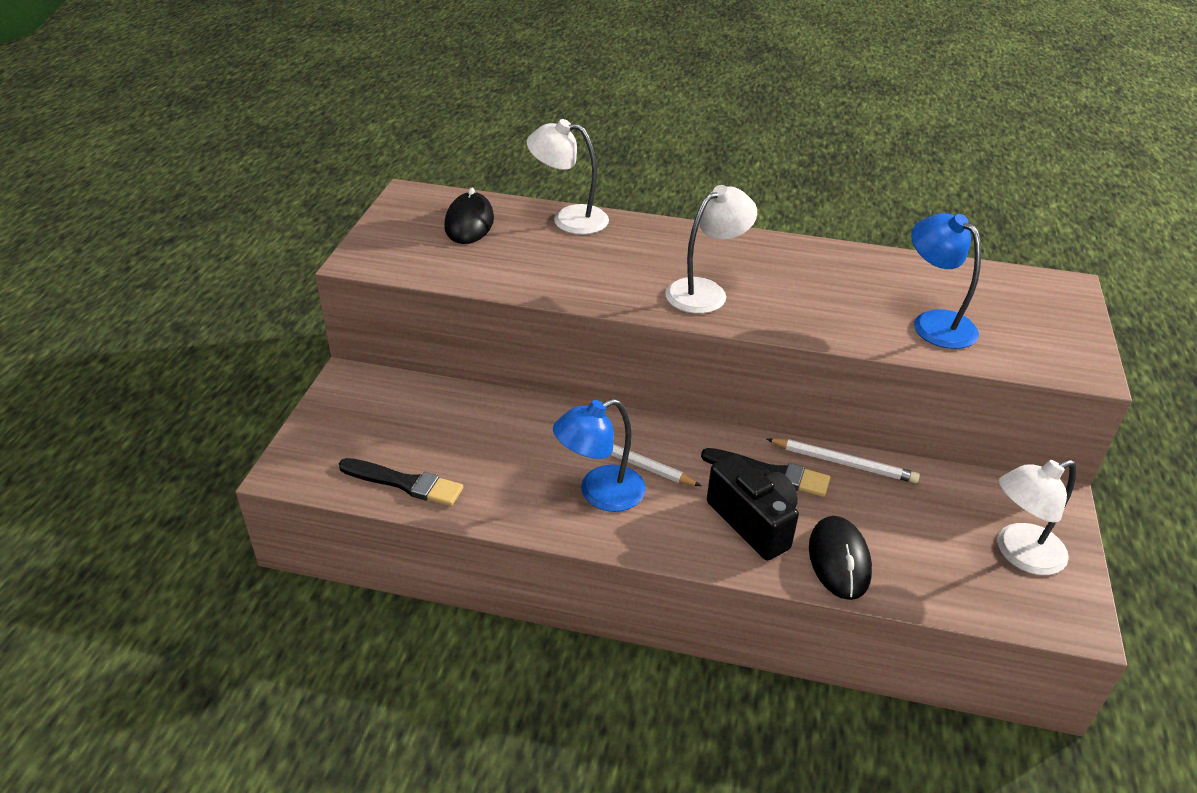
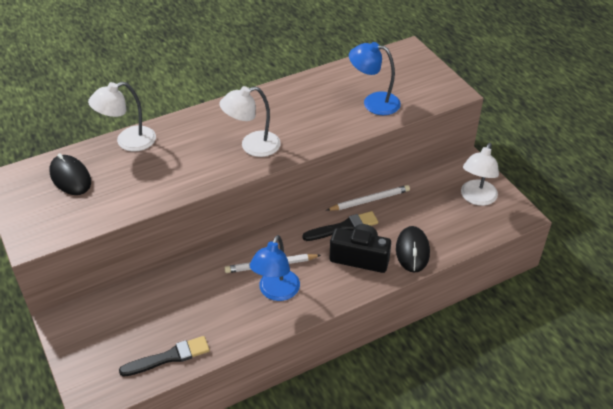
camera: 40 degrees left, 5 degrees up
white lamp [665,185,757,314] -> white lamp turned 120 degrees counterclockwise [219,86,281,157]
black mouse [809,516,872,600] -> black mouse turned 45 degrees clockwise [396,226,430,273]

